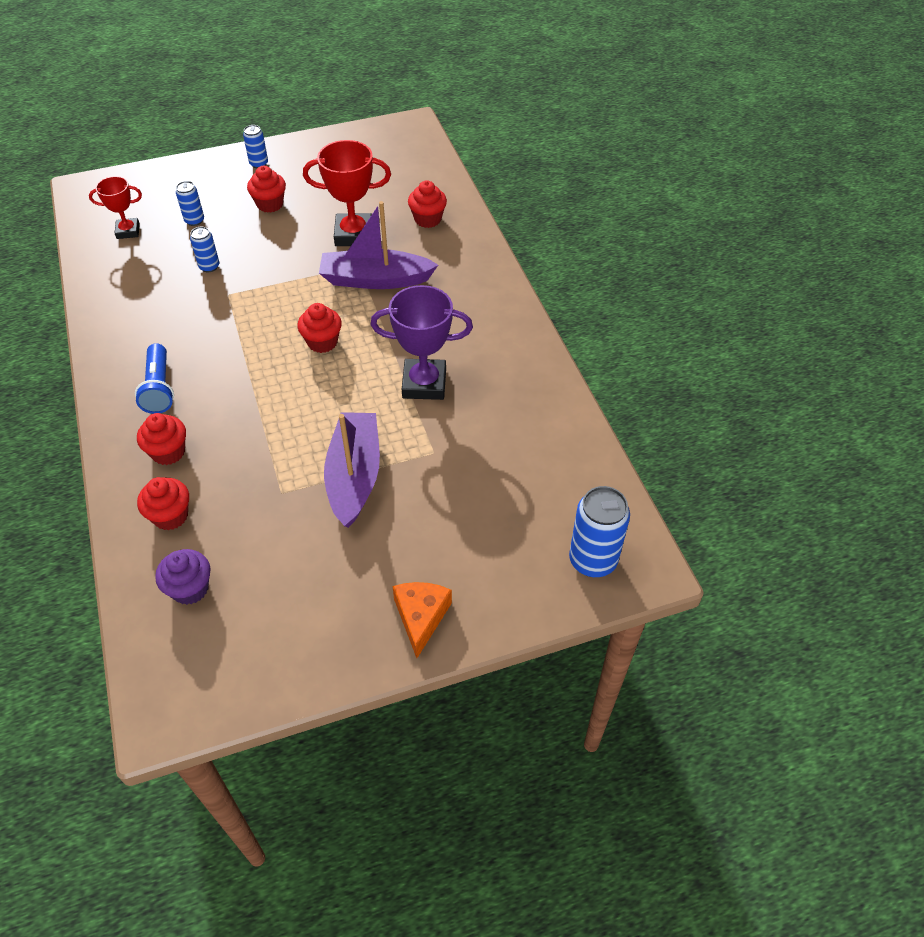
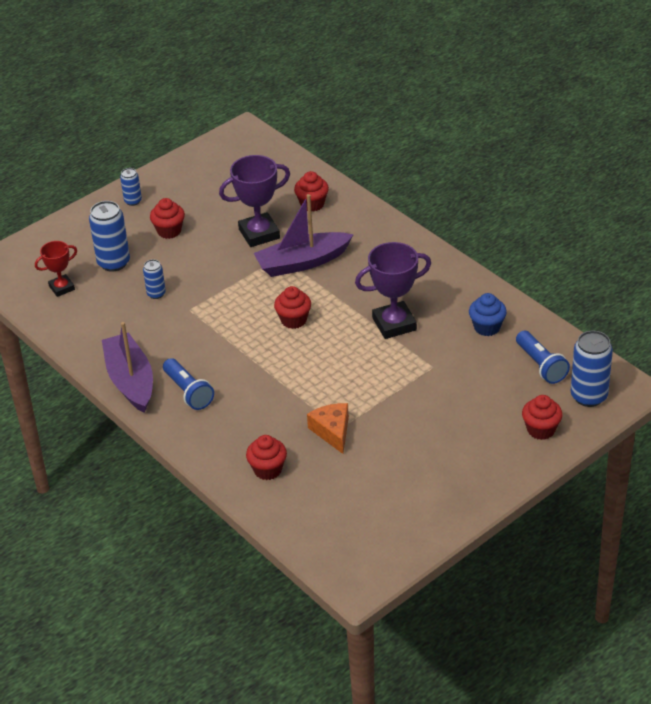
camera: 20 degrees left, 10 degrees down
red cupcake [137,413,186,465] -> red cupcake moved to [522,395,563,440]
purple cupcake [155,549,211,605] -> none
blue can [176,181,204,226] -> blue can [89,201,130,272], size x1.80
red trophy [303,140,391,246] -> purple trophy [219,155,290,247]
purple boat [324,412,380,528] -> purple boat moved to [102,322,153,413]
orange cheese [393,582,452,658] -> orange cheese moved to [307,403,349,454]
none -> blue cupcake [469,293,507,336]
none -> blue flashlight [516,331,570,384]

